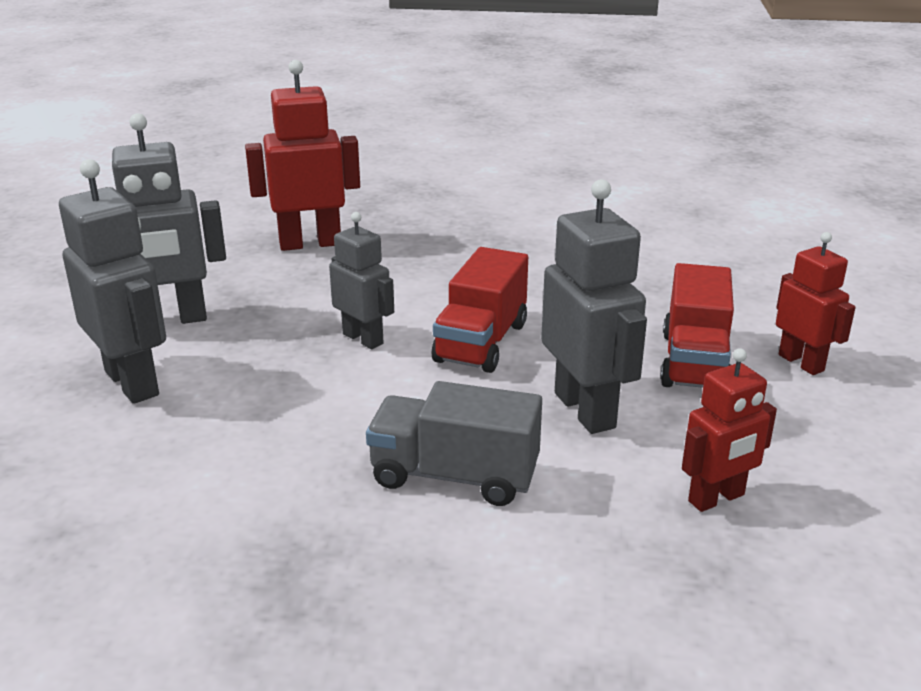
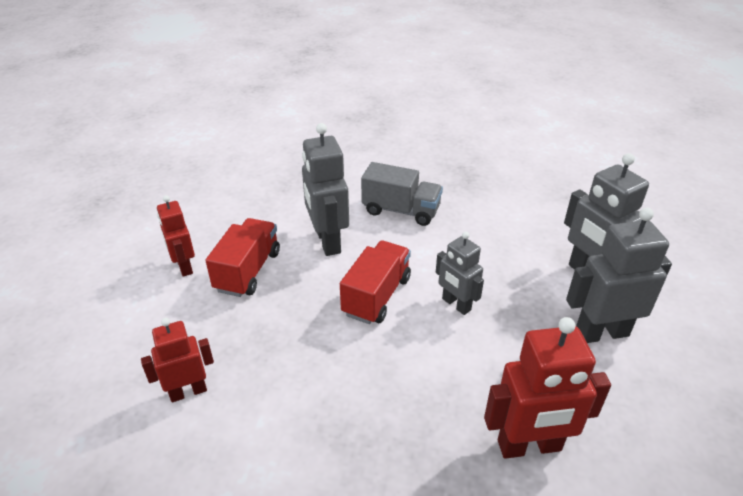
camera: 175 degrees left, 10 degrees up
red robot [682,348,777,512] -> red robot moved to [141,318,214,402]

